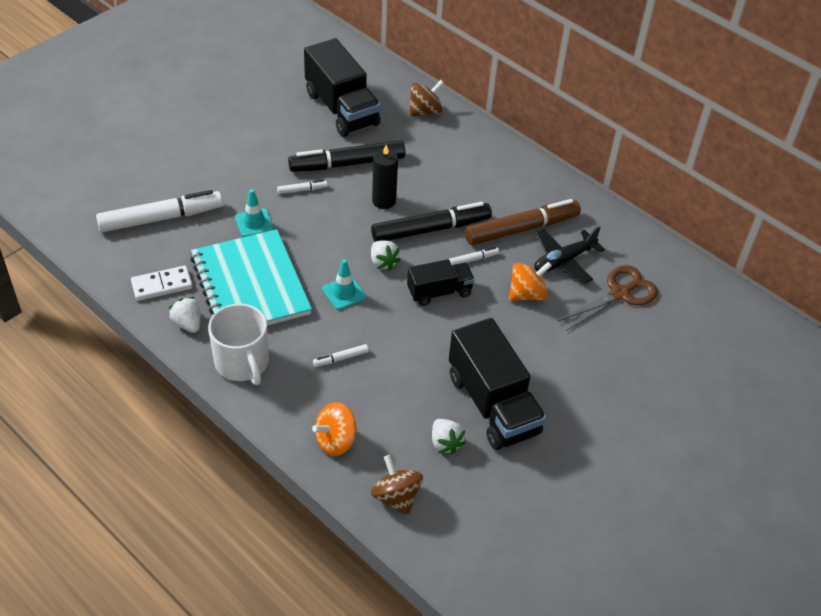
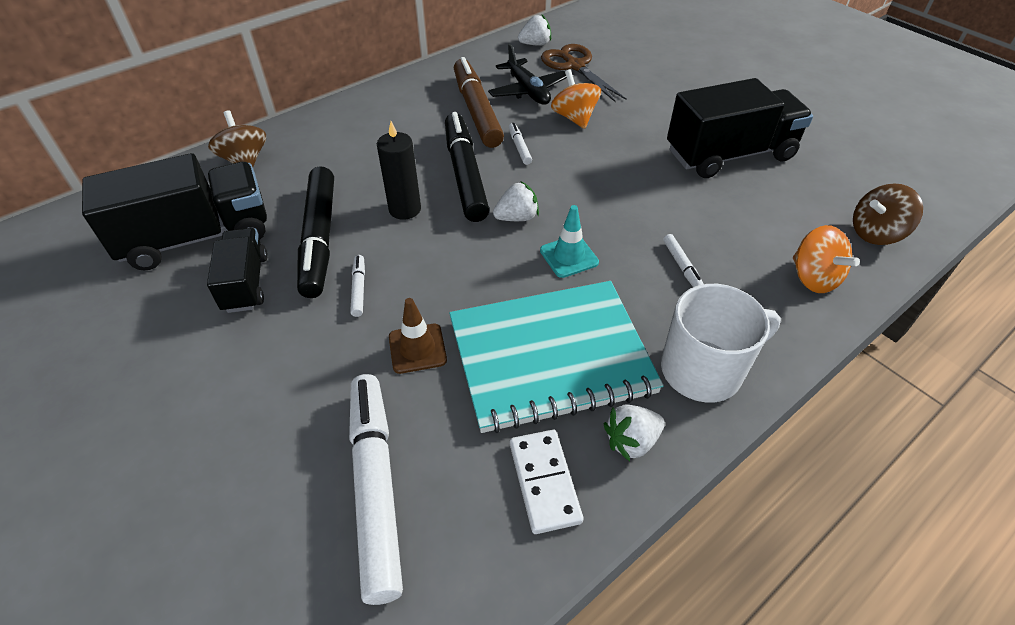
camera: 80 degrees left, 0 degrees up
turquoise traffic cone [235,189,274,237] -> brown traffic cone [389,298,447,374]
black truck [407,259,475,306] -> black truck moved to [207,228,268,313]
white strawberry [432,419,466,455] -> white strawberry moved to [518,15,551,45]

